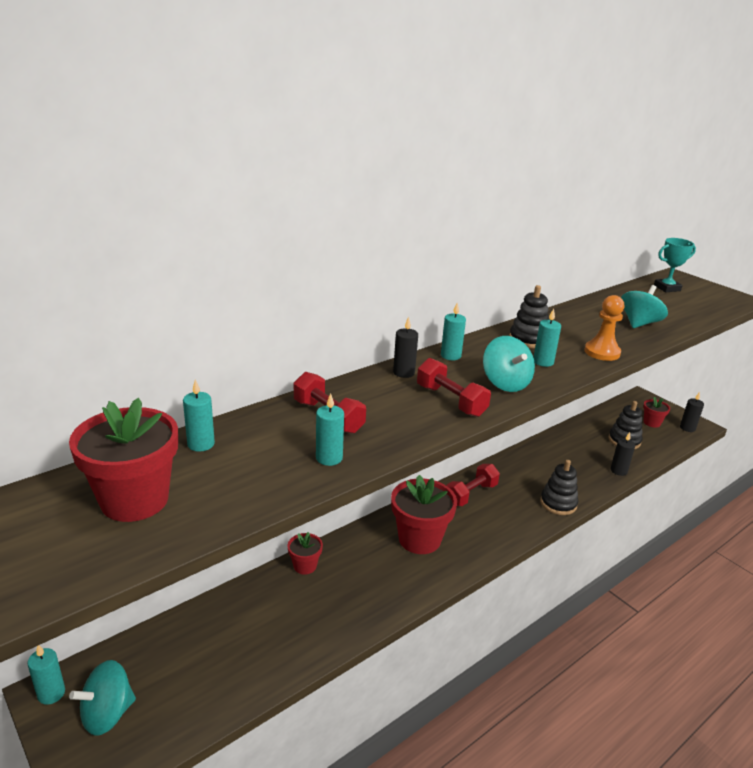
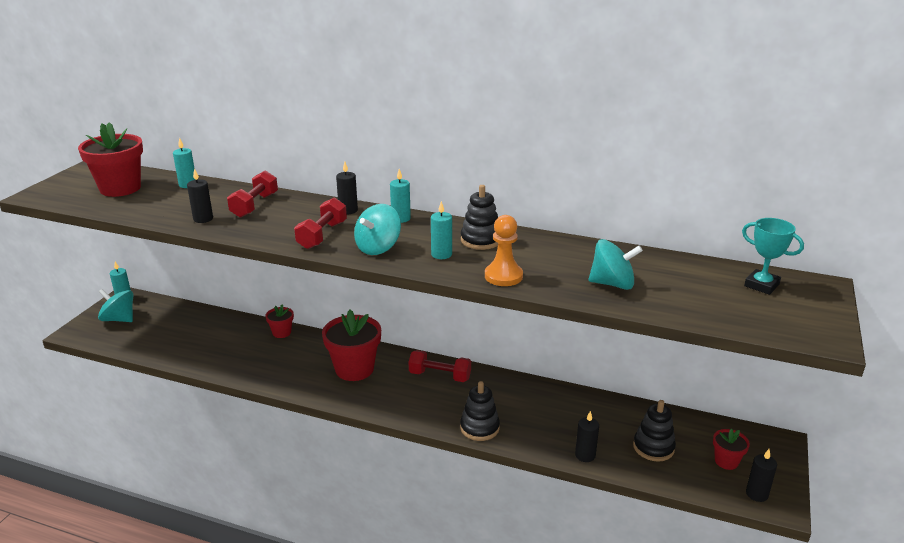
camera: 60 degrees right, 0 degrees up
turquoise candle [316,393,344,466] -> black candle [187,168,213,223]

